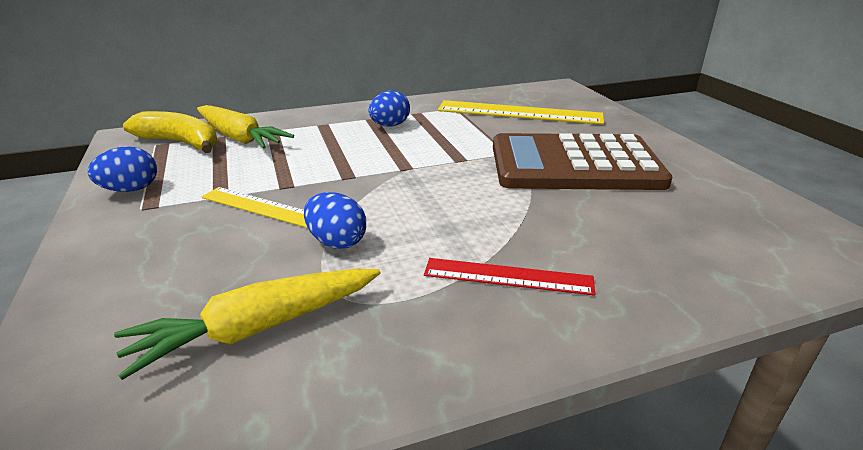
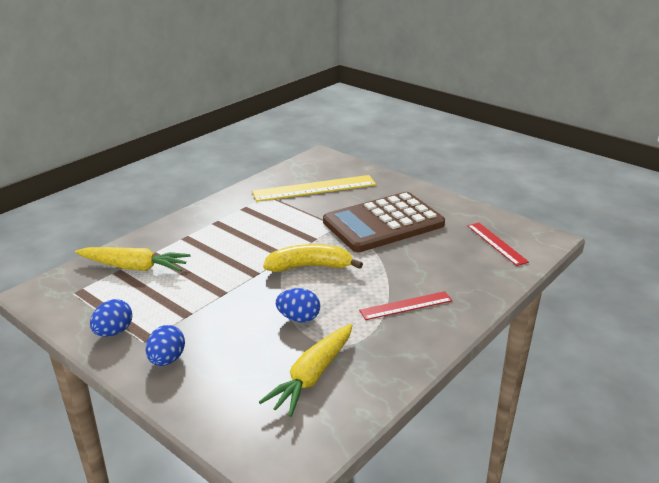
camera: 30 degrees left, 0 degrees up
yellow banana [123,111,217,153] -> yellow banana moved to [263,244,363,272]
yellow ruler [202,187,308,228] -> none
blue egg [369,90,410,127] -> blue egg moved to [146,325,185,366]
none -> red ruler [467,223,529,266]

